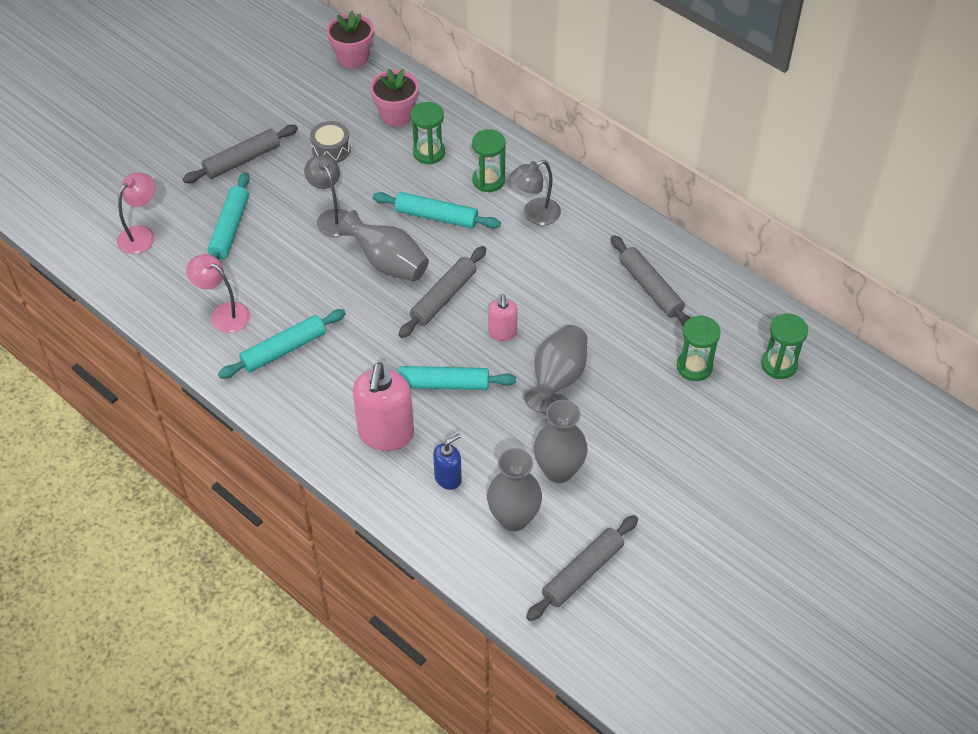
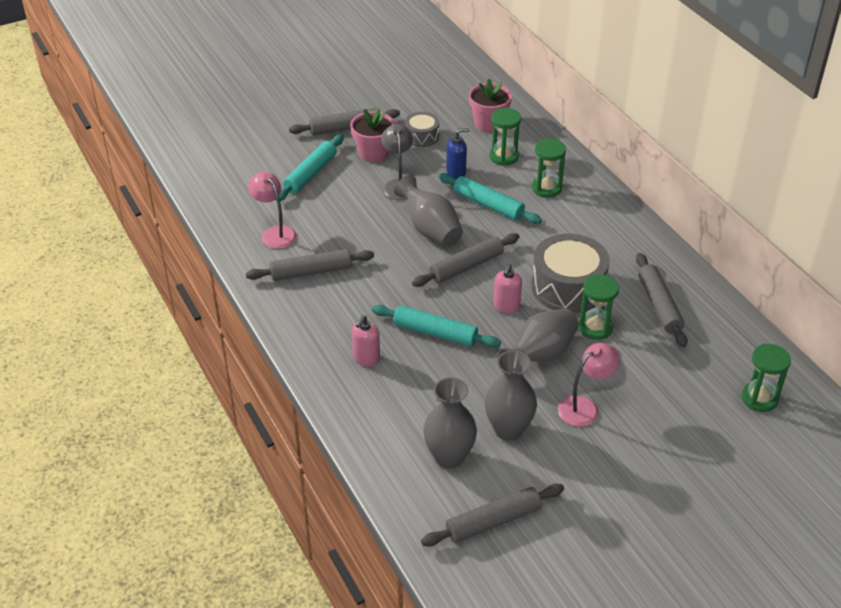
camera: 20 degrees right, 10 degrees down
pink lamp [117,173,156,254] -> pink lamp moved to [558,343,620,427]
turquoise rolling pin [218,309,346,379] -> grey rolling pin [246,249,374,281]
pink flower pot [327,11,374,69] -> pink flower pot moved to [350,108,395,162]
pink soap dispenser [353,362,414,451] -> pink soap dispenser [352,315,380,366], size x0.54
blue soap dispenser [433,433,462,490] -> blue soap dispenser moved to [446,128,470,179]
grey lamp [510,160,561,225] -> none
green hourglass [677,315,721,381] -> green hourglass moved to [578,274,619,340]
none -> grey drum [531,234,610,313]

